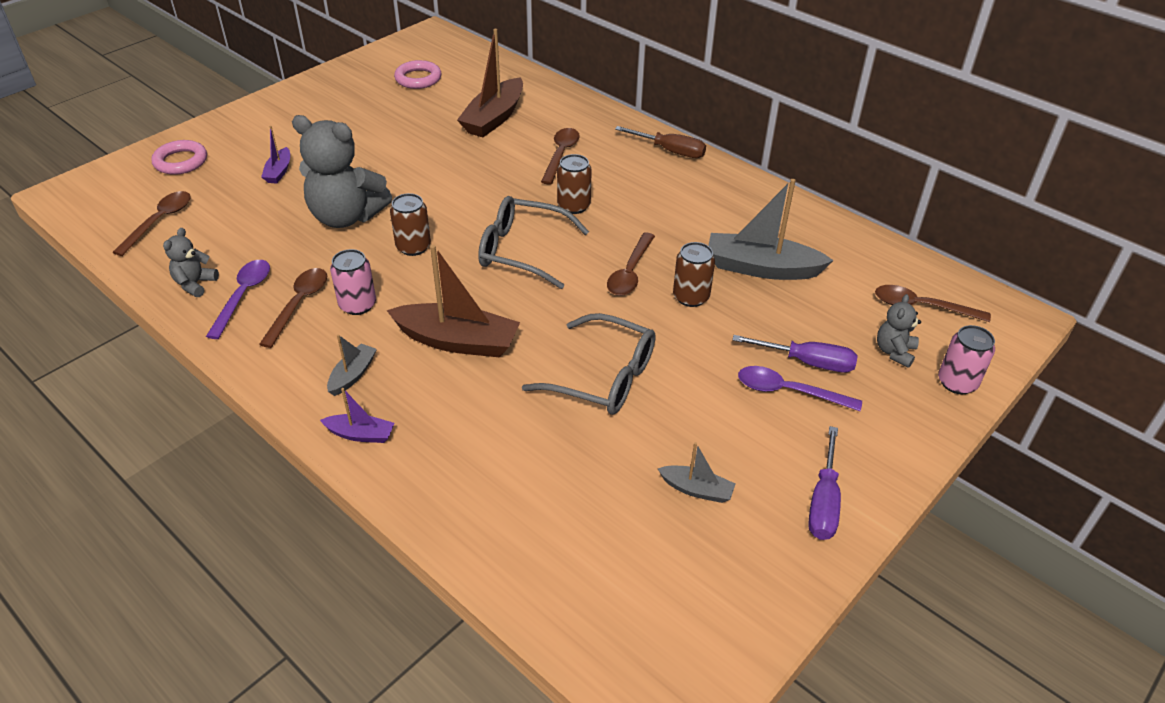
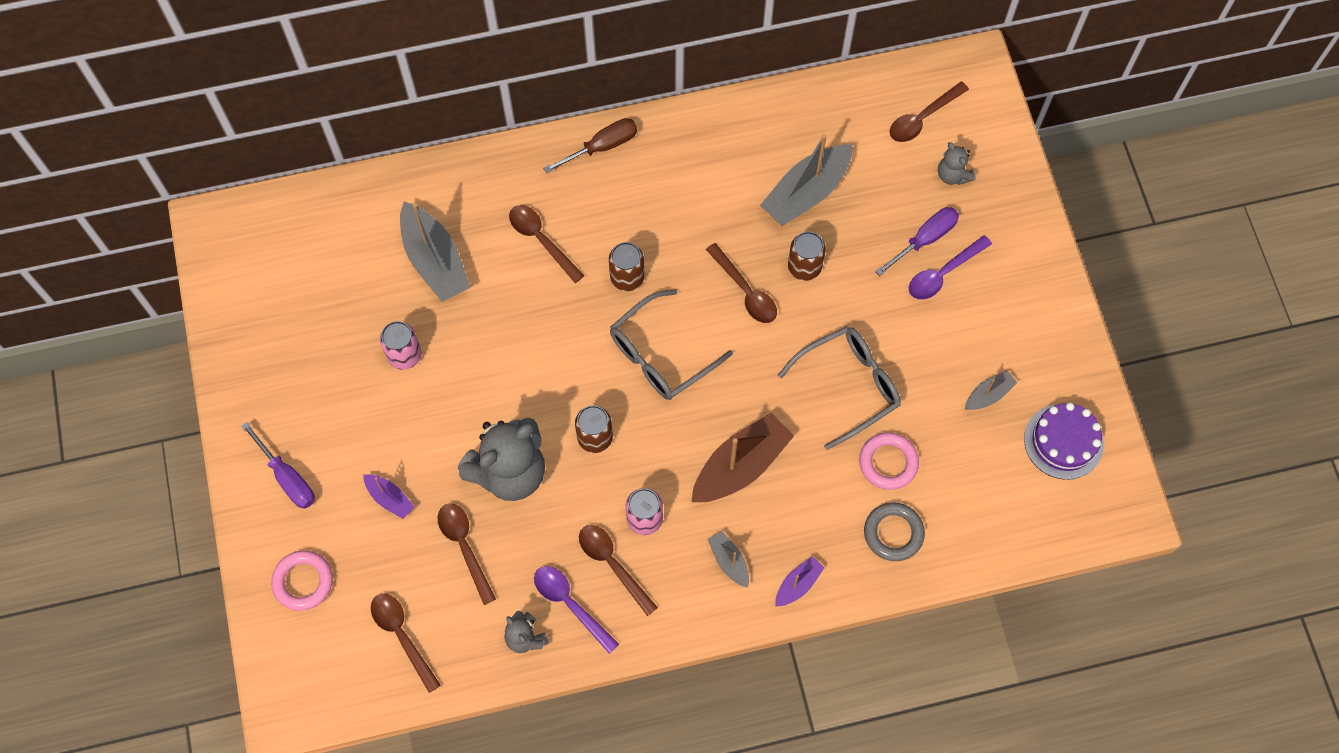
camera: 55 degrees left, 25 degrees up
pink ring [394,60,441,89] -> pink ring moved to [859,432,919,490]
brown boat [457,29,523,137] -> grey boat [400,202,471,302]
purple screwdriver [808,426,841,540] -> purple screwdriver moved to [241,422,315,509]
pink can [938,325,995,394] -> pink can moved to [380,321,422,370]
none -> brown spoon [438,503,496,605]
none -> grey ring [864,502,925,561]
none -> purple cake [1024,403,1104,480]

